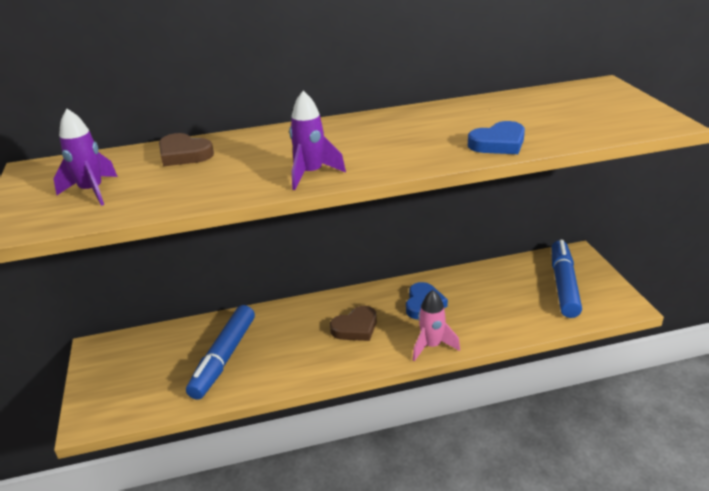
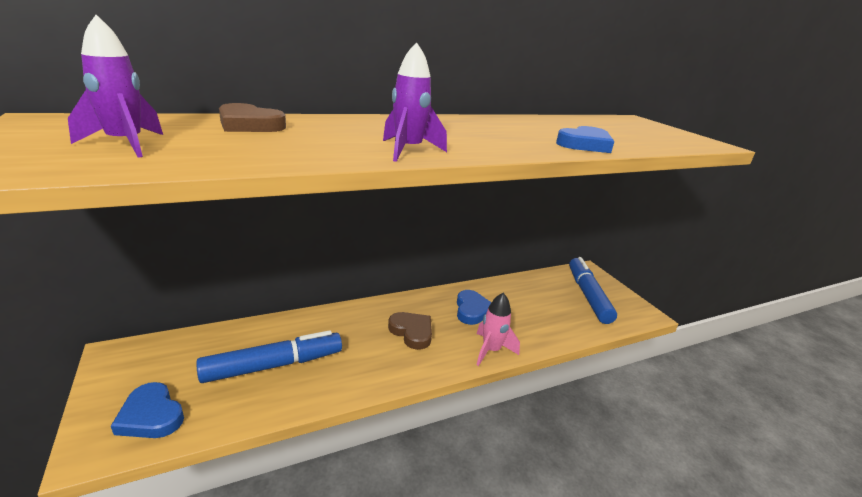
camera: 15 degrees left, 5 degrees down
blue marker [186,305,255,400] -> blue marker turned 120 degrees counterclockwise [196,330,342,383]
brown heart [330,306,377,341] -> brown heart turned 90 degrees counterclockwise [388,312,432,350]
none -> blue heart [111,382,184,438]

